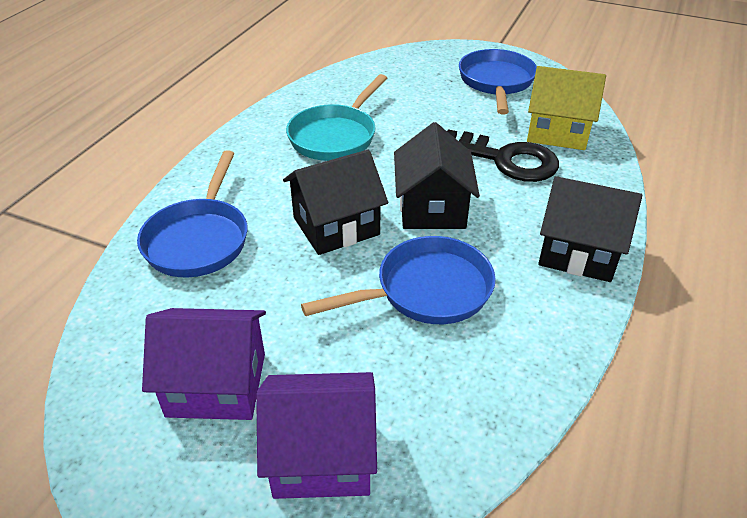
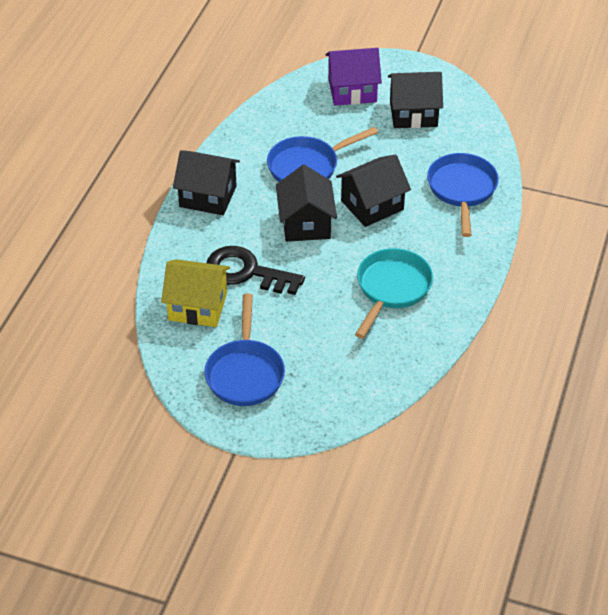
camera: 175 degrees right, 5 degrees up
purple house [142,308,266,420] -> black house [388,72,443,128]

